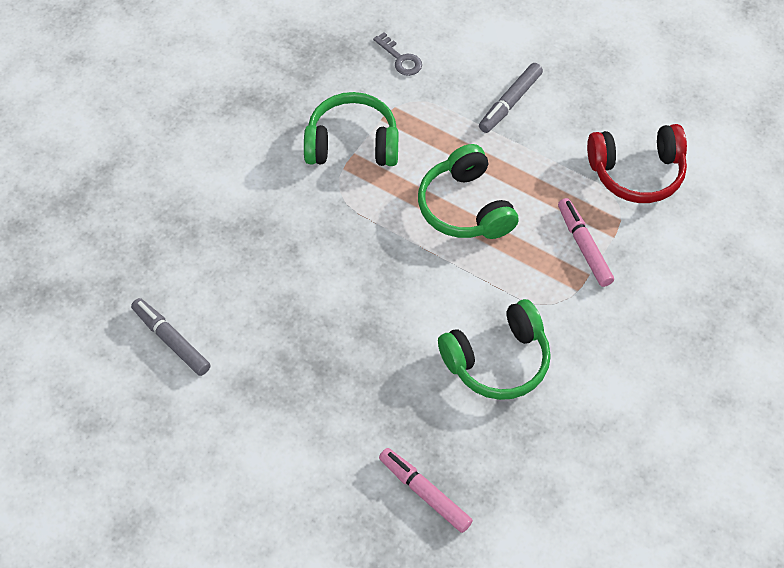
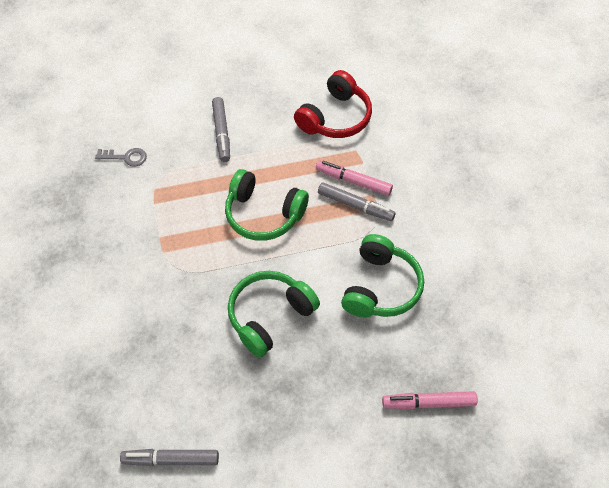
camera: 45 degrees left, 0 degrees up
green headphones [304,92,398,166] -> green headphones moved to [228,271,320,358]
none -> grey marker [318,182,396,221]

